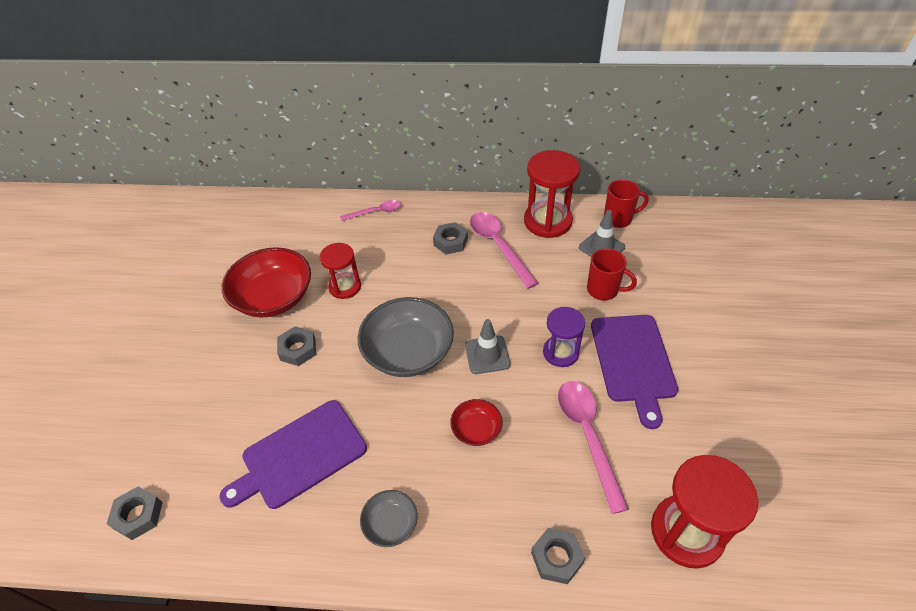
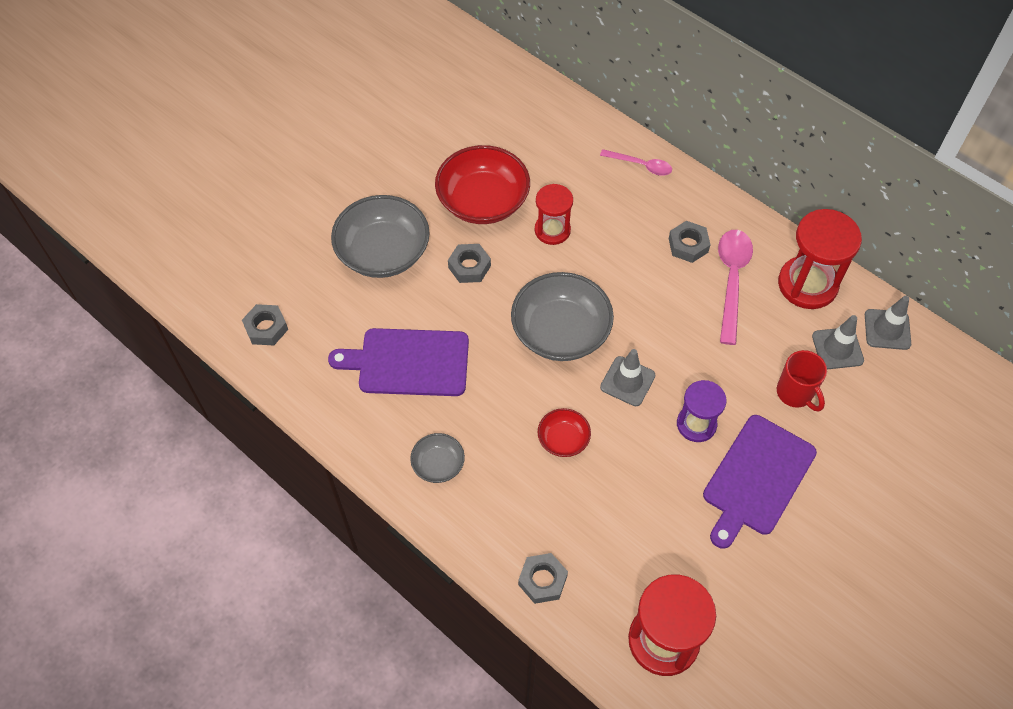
camera: 35 degrees right, 10 degrees up
pink spoon [558,381,629,514] -> none
red mug [604,180,649,228] -> grey traffic cone [865,296,911,350]
none -> grey bowl [331,195,430,278]

